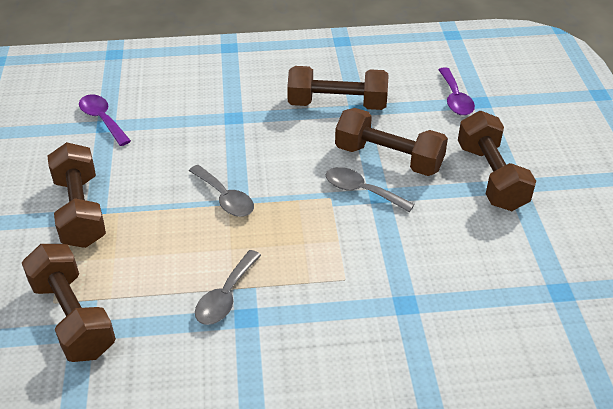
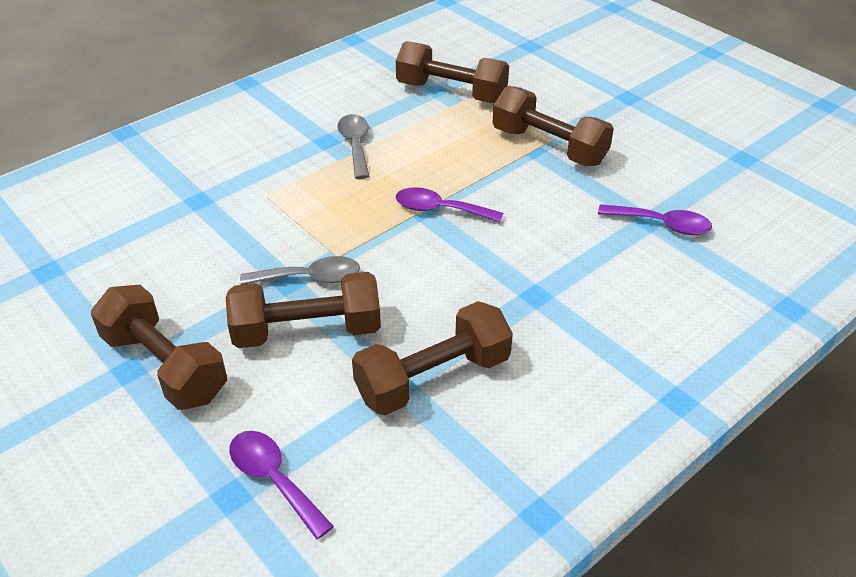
camera: 145 degrees right, 0 degrees up
grey spoon [189,165,254,217] -> purple spoon [396,187,503,223]

